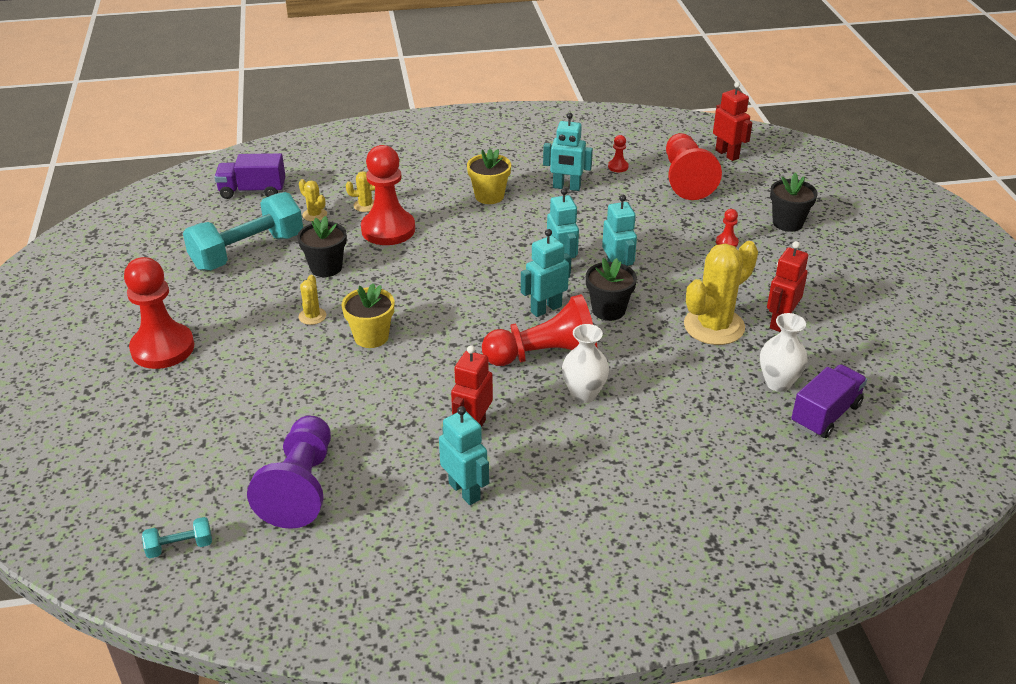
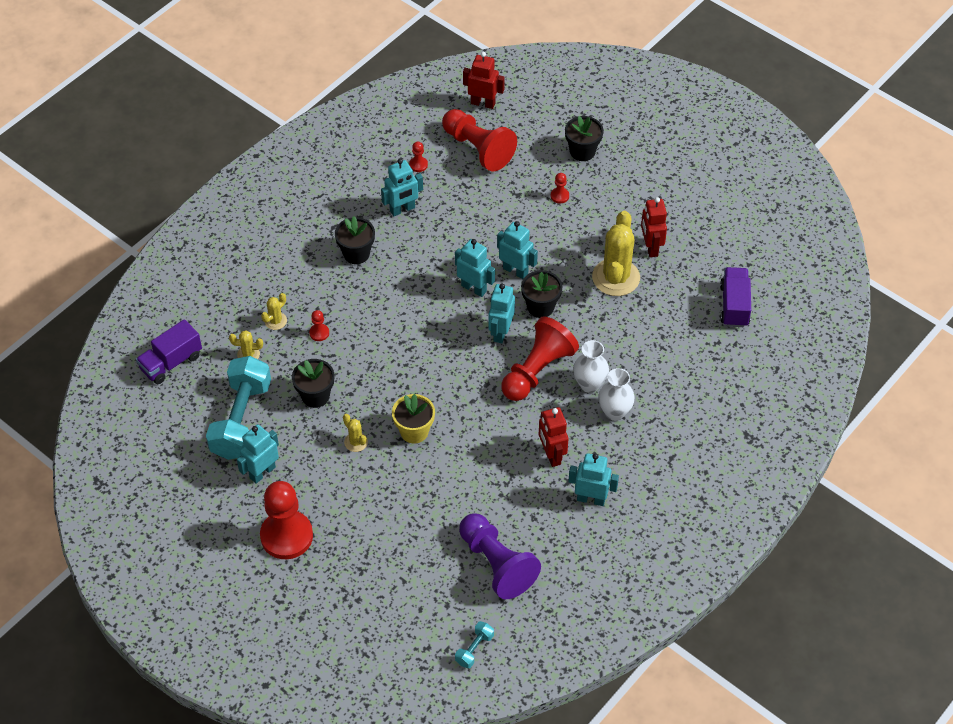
camera: 40 degrees left, 15 degrees up
red pawn [361,145,415,245] -> red pawn [309,310,329,341], size x0.41
yellow flower pot [467,149,511,204] -> black flower pot [335,216,375,264]
white vase [760,313,808,392] -> white vase moved to [598,368,635,421]
none -> turquoise robot [237,424,279,484]

